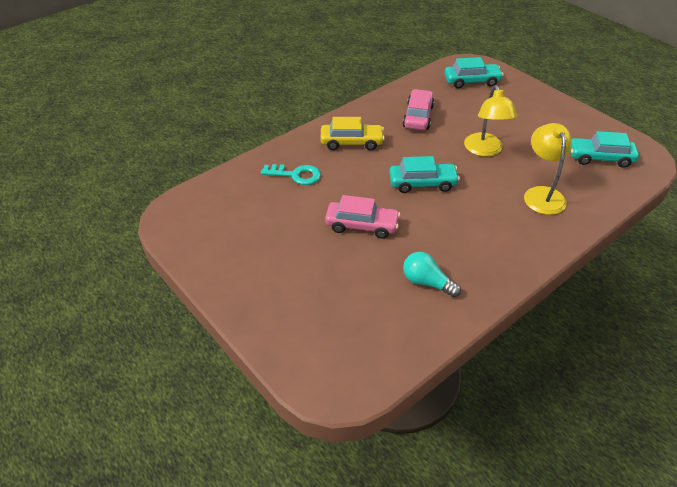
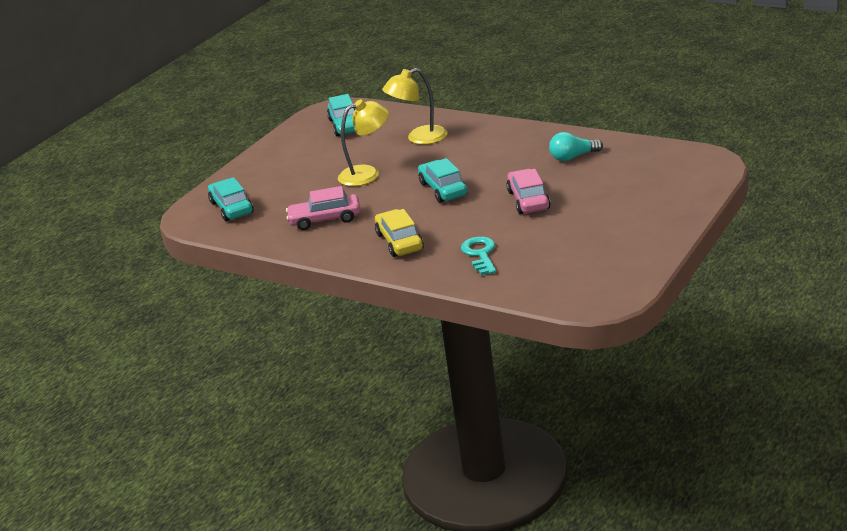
camera: 105 degrees left, 15 degrees down
turquoise light bulb [403,252,461,297] -> turquoise light bulb turned 60 degrees clockwise [549,132,603,161]

